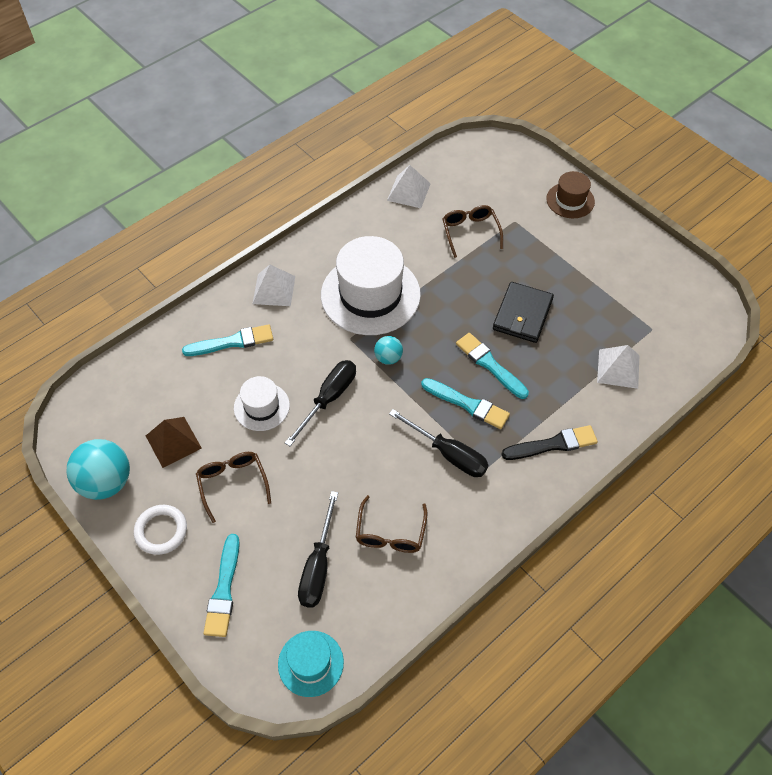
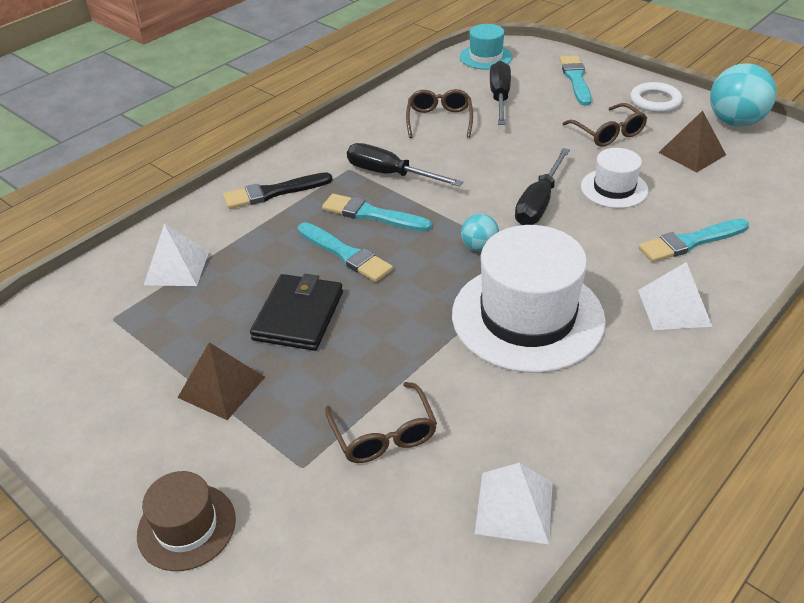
camera: 175 degrees right, 15 degrees down
none -> brown pyramid [177,342,265,420]

